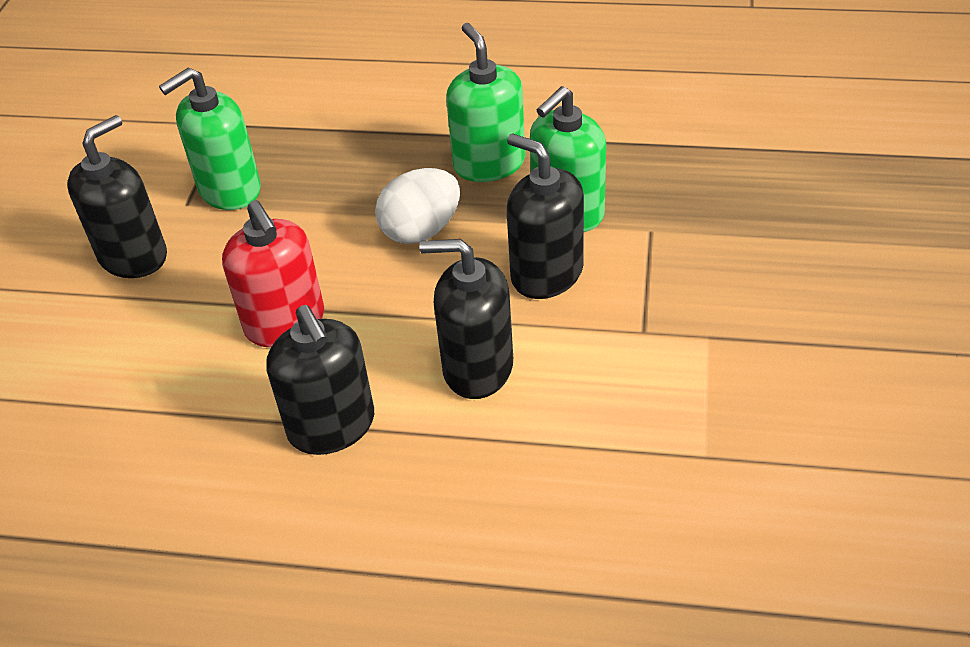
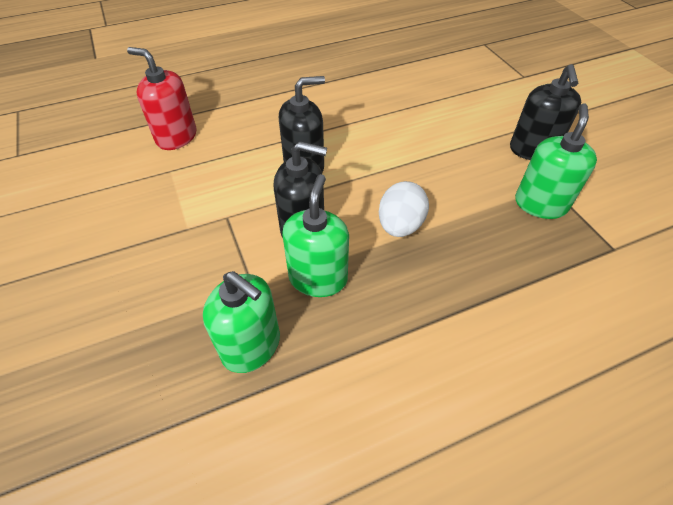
camera: 145 degrees right, 5 degrees up
red soap dispenser [222,200,324,347] -> red soap dispenser moved to [127,47,196,150]
black soap dispenser [266,305,374,455] -> none
green soap dispenser [446,23,525,182] -> green soap dispenser moved to [203,271,280,373]

